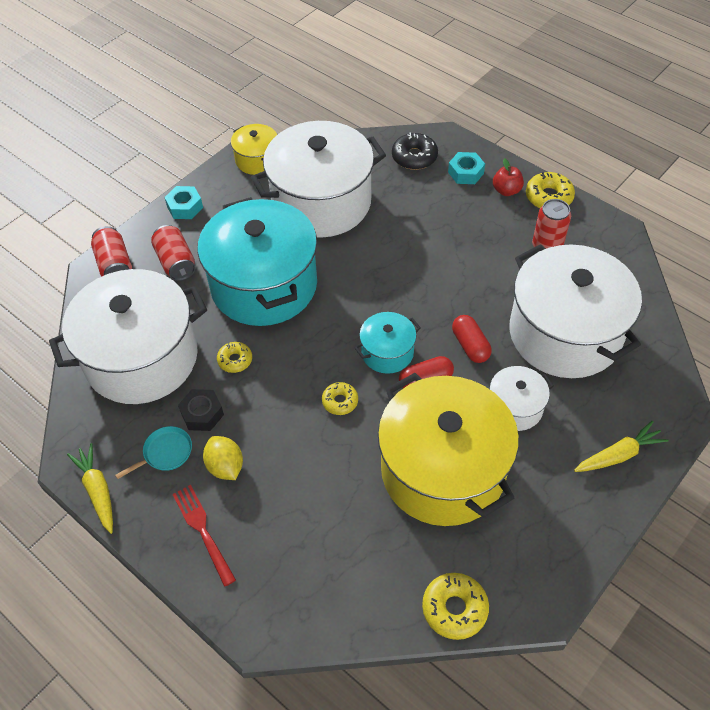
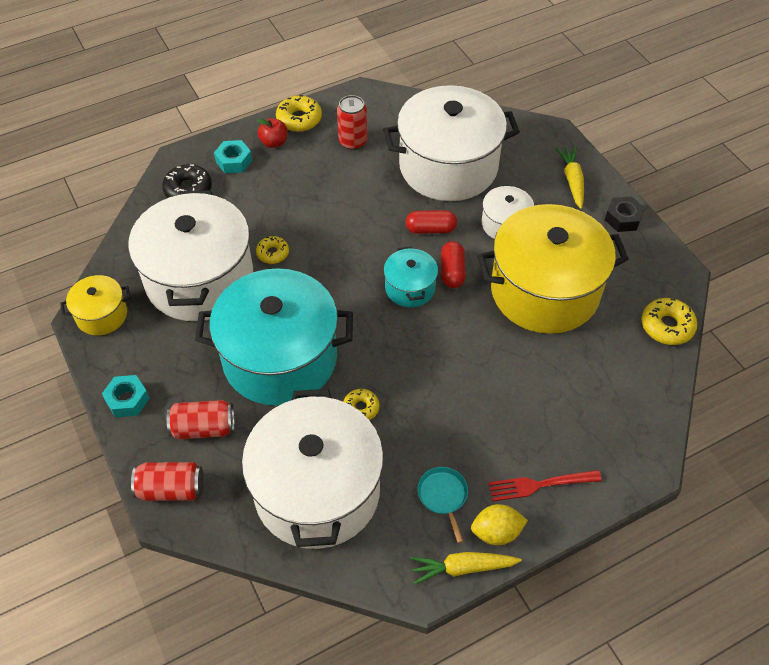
camera: 70 degrees left, 0 degrees up
black nut [178,389,224,431] -> black nut moved to [605,196,645,232]
yellow lemon [203,436,243,480] -> yellow lemon moved to [471,504,528,545]
yellow donut [322,382,358,415] -> yellow donut moved to [256,236,289,264]

